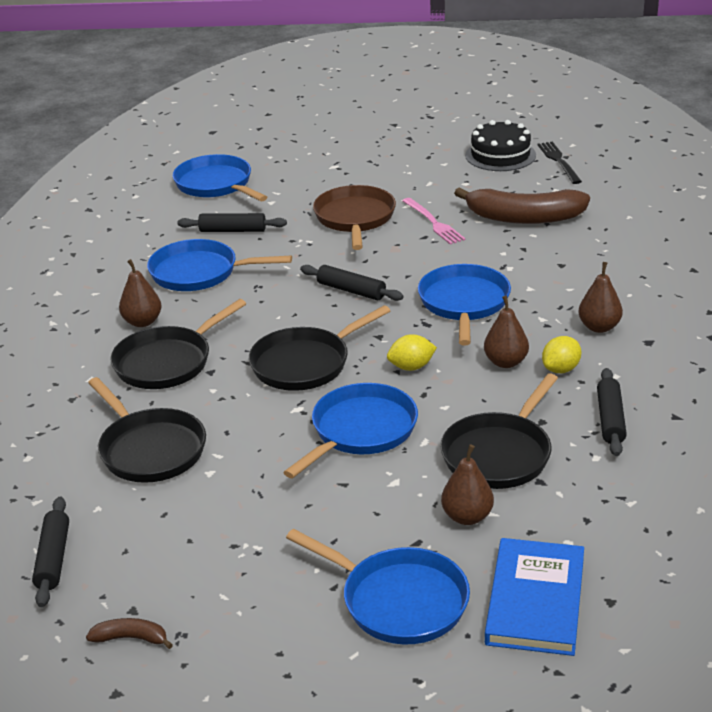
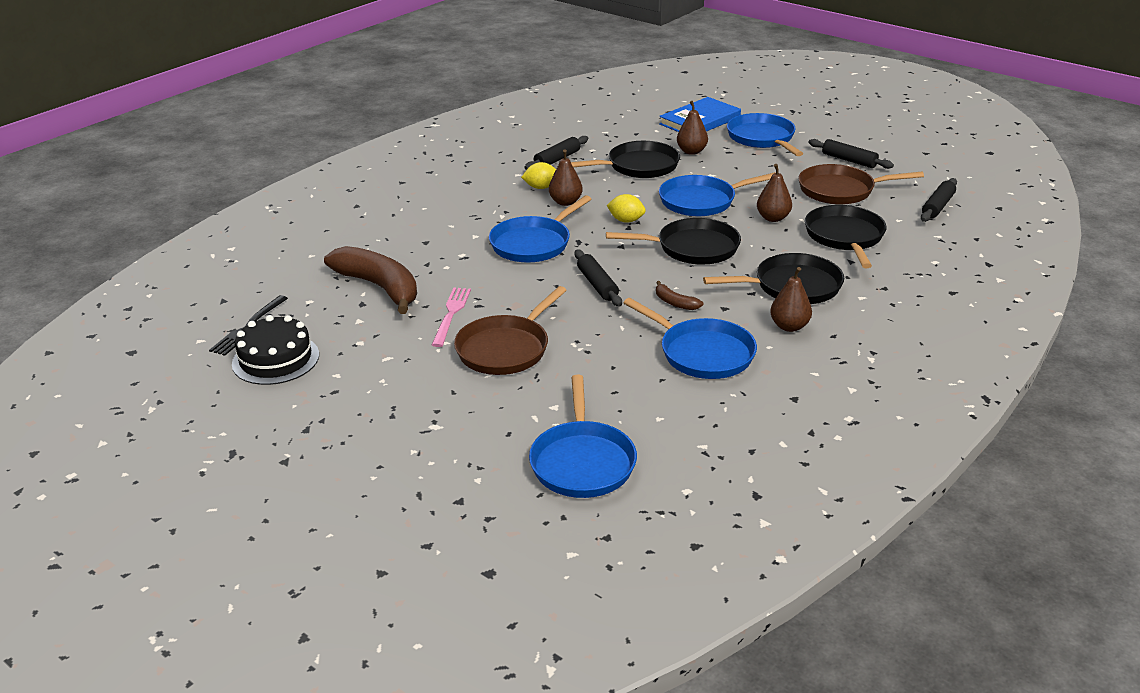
camera: 145 degrees left, 0 degrees up
brown banana [86,618,173,649] -> brown banana moved to [656,281,703,310]
black rolling pin [177,213,287,232] -> black rolling pin moved to [808,139,894,169]
brown pear [578,262,623,333] -> brown pear moved to [757,164,792,222]
none -> brown pan [798,164,924,205]

